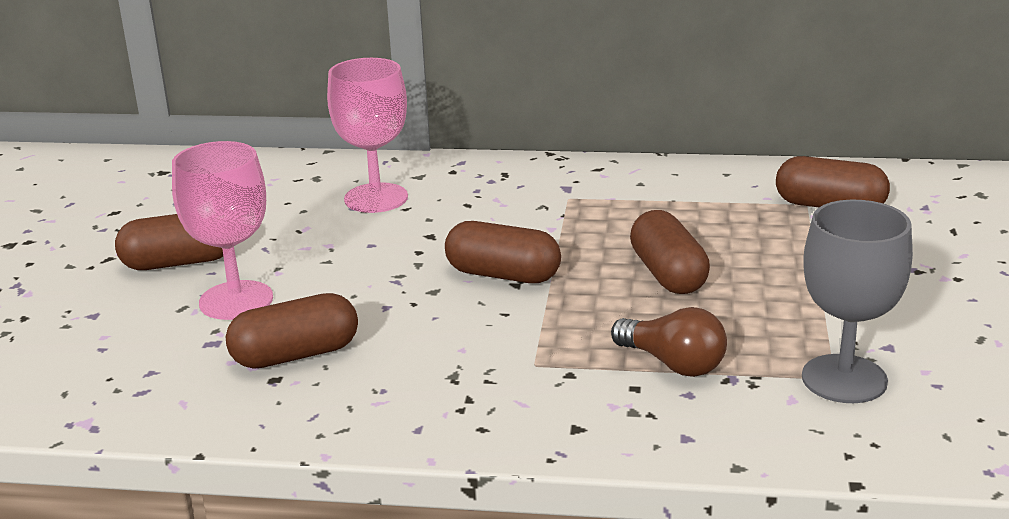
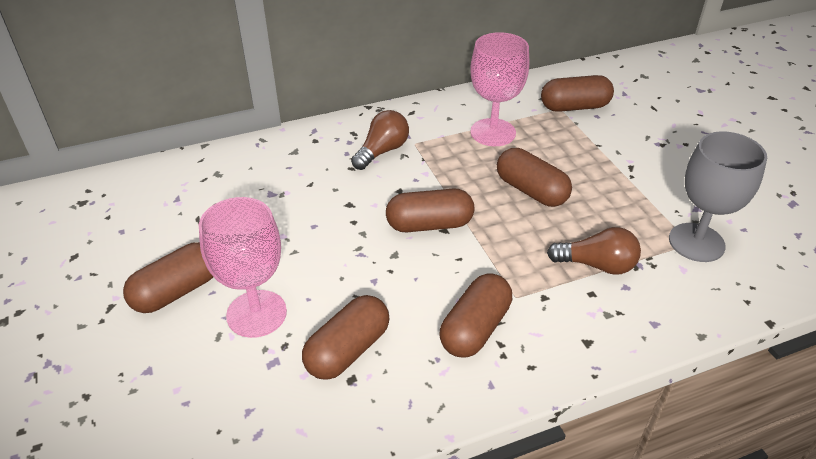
camera: 30 degrees left, 15 degrees up
pink goblet [327,58,408,213] -> pink goblet moved to [470,32,529,146]
none -> brown light bulb [351,110,409,170]
none -> brown capsule [439,273,512,358]

